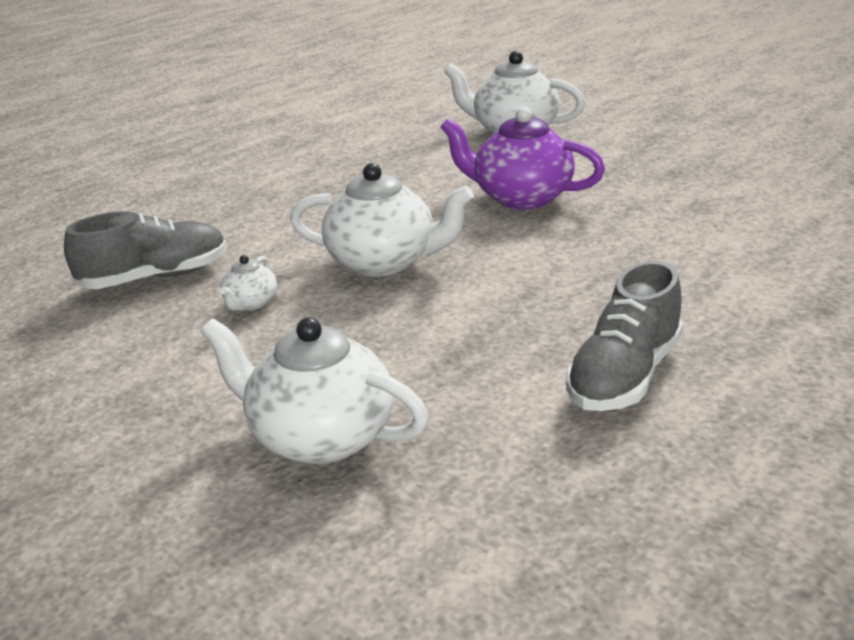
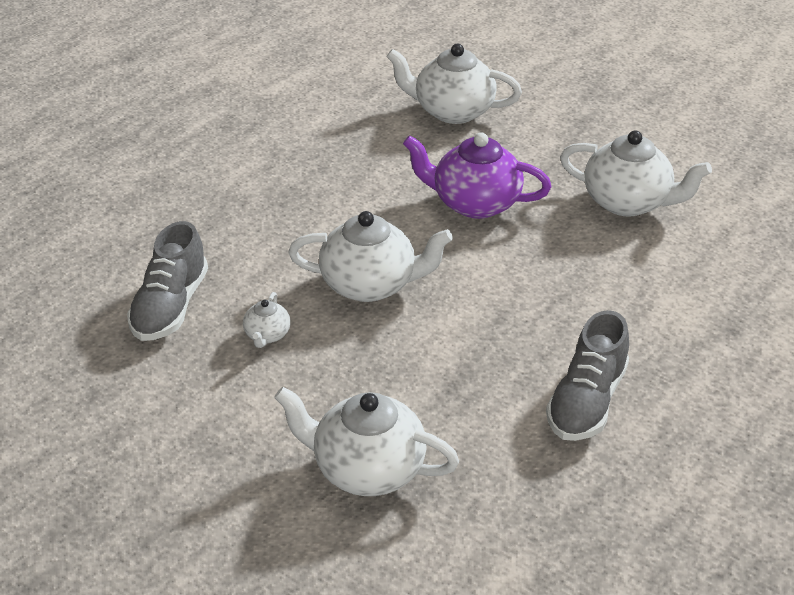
camera: 10 degrees left, 10 degrees up
grey shoe [64,211,227,289] -> grey shoe turned 135 degrees clockwise [127,221,208,341]
none -> white teapot [560,130,712,217]

